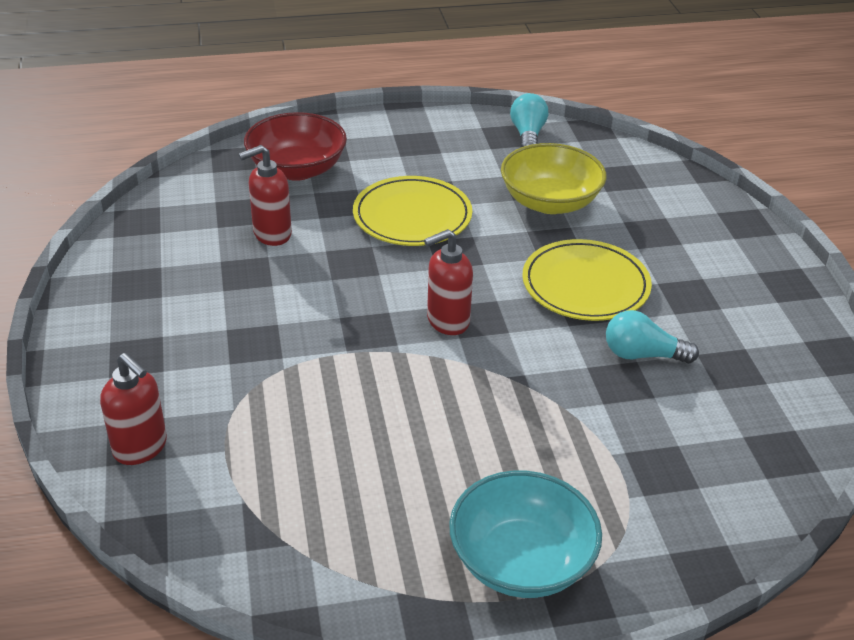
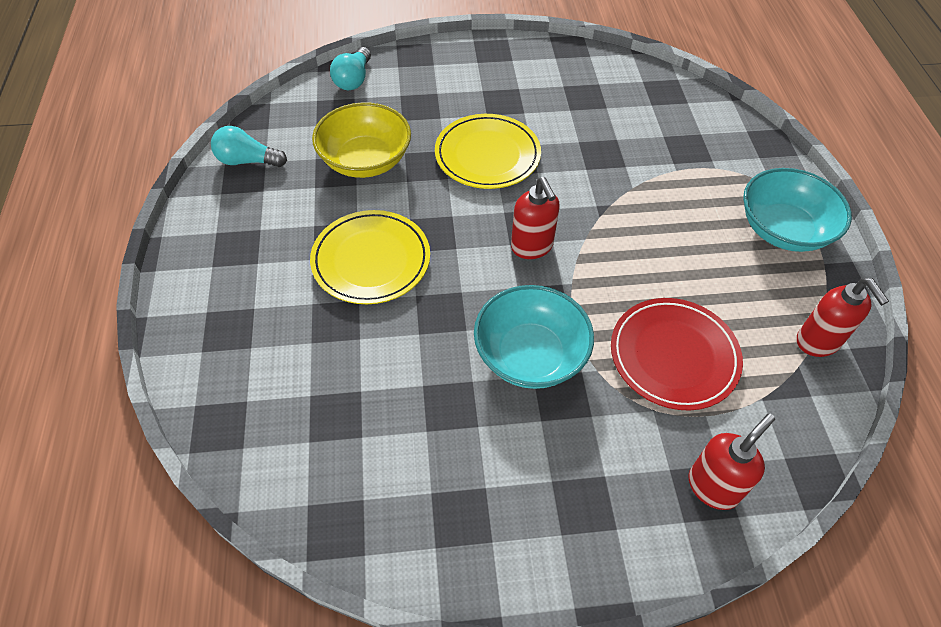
camera: 85 degrees left, 15 degrees up
red soap dispenser [239,145,292,246] -> red soap dispenser moved to [797,278,889,357]
red bowl [244,112,347,181] -> none
turquoise light bulb [606,310,699,364] -> turquoise light bulb moved to [330,47,371,90]
none -> turquoise bowl [474,285,594,389]
none -> red plate [611,298,743,410]

